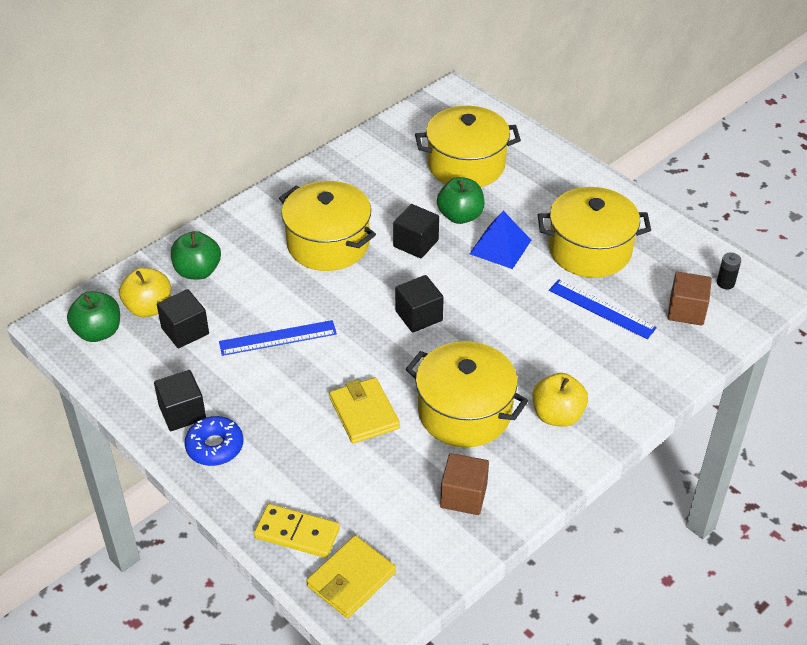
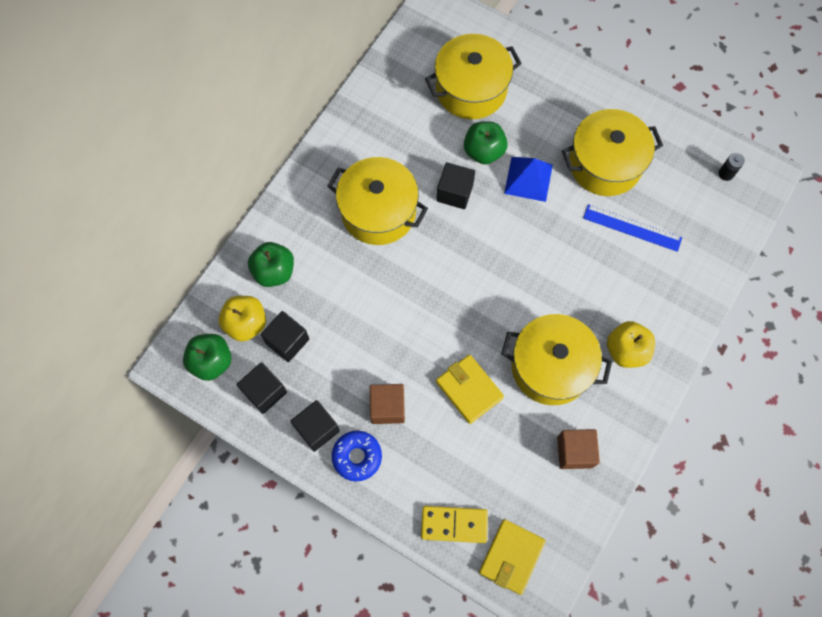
camera: 15 degrees left, 25 degrees up
blue ruler [219,320,337,356] -> none
black cube [395,275,444,333] -> black cube moved to [237,362,287,414]
brown cube [668,272,712,326] -> brown cube moved to [370,384,405,424]

